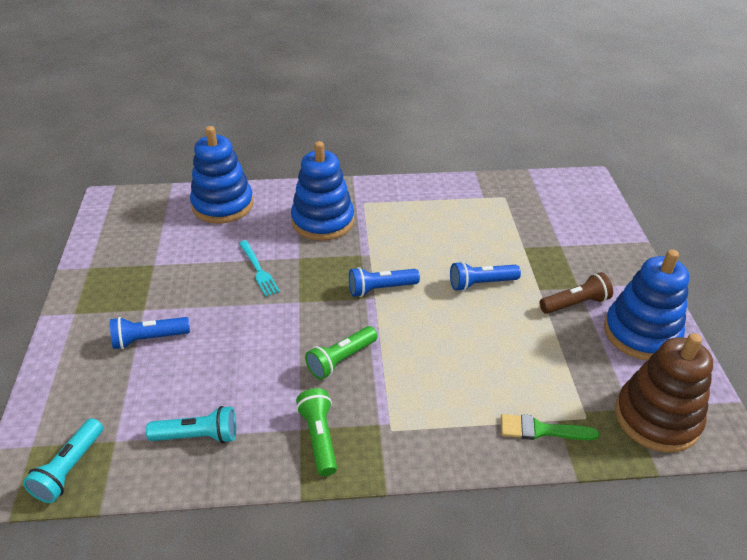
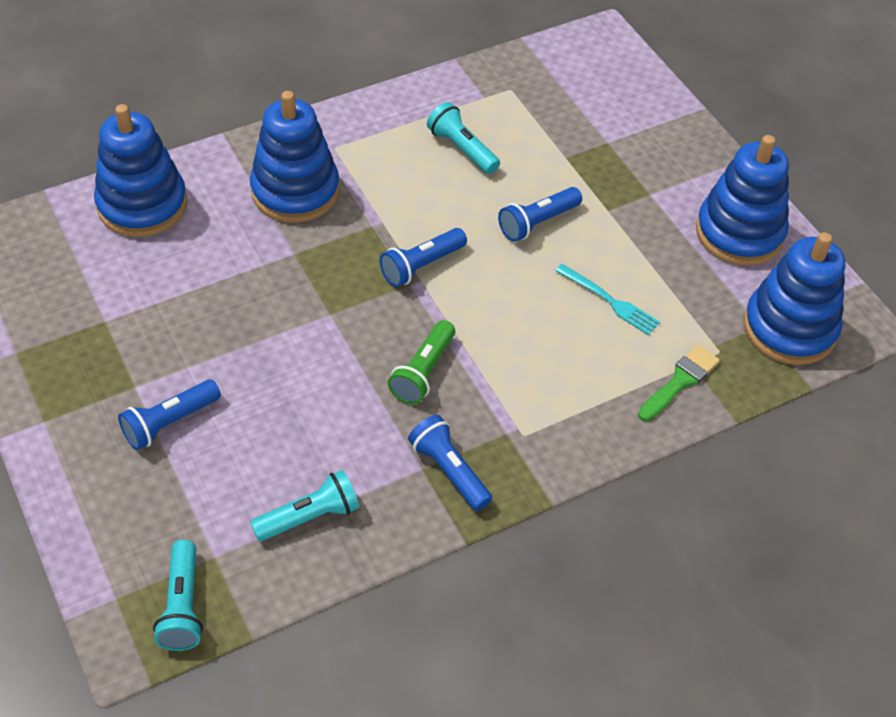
camera: 25 degrees left, 10 degrees up
turquoise fork [239,240,280,297] -> turquoise fork moved to [555,264,660,335]
green flashlight [296,388,337,476] -> blue flashlight [408,415,492,511]
green brush [501,414,599,440] -> green brush turned 150 degrees clockwise [638,345,720,421]
brown flashlight [540,272,613,314] -> none
brown stacking toy [615,333,713,453] -> blue stacking toy [744,232,846,365]
none -> turquoise flashlight [427,102,500,174]

